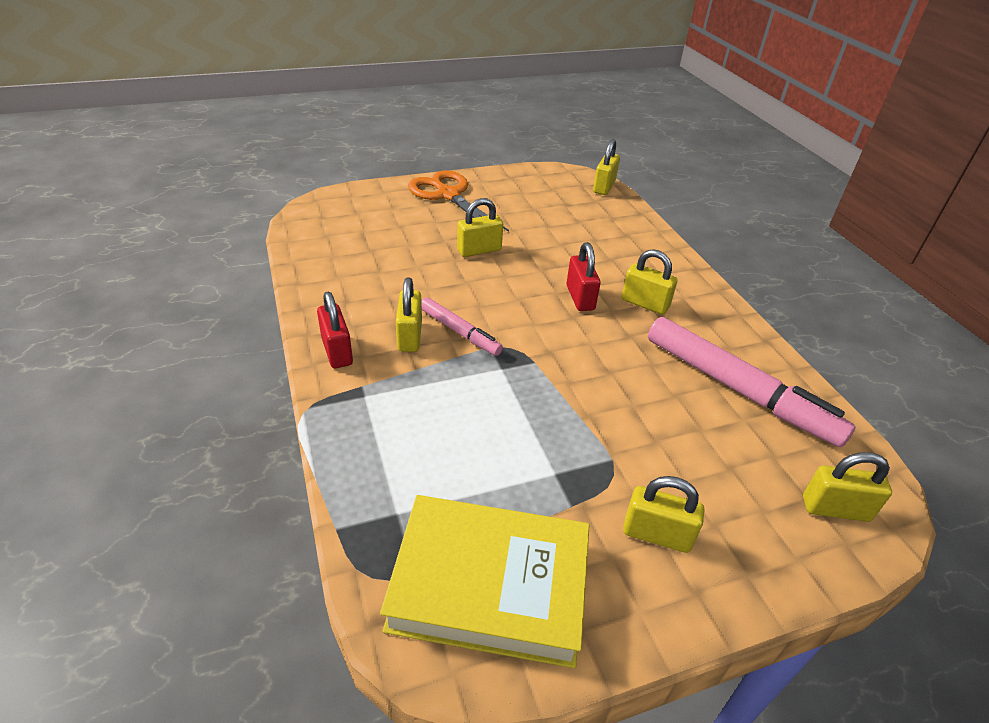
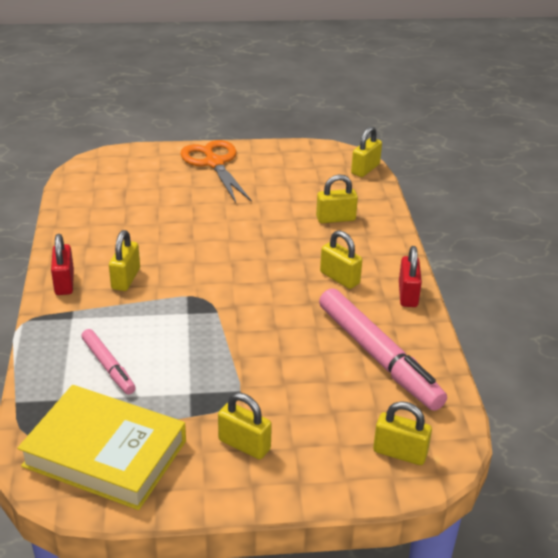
camera: 15 degrees right, 5 degrees down
pink marker [421,297,503,356] -> pink marker moved to [81,329,136,394]
yellow padlock [457,198,503,257] -> yellow padlock moved to [316,174,358,223]
red padlock [567,242,601,311] -> red padlock moved to [399,246,422,307]

